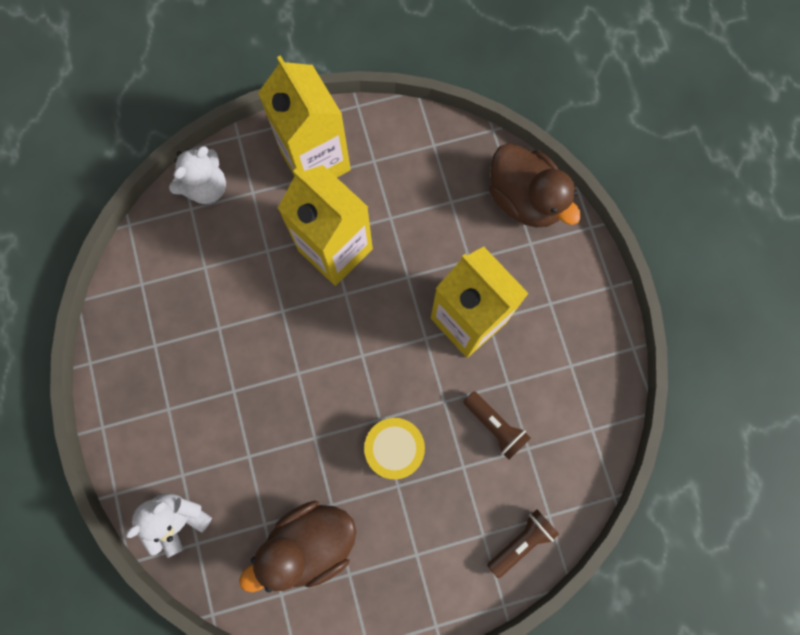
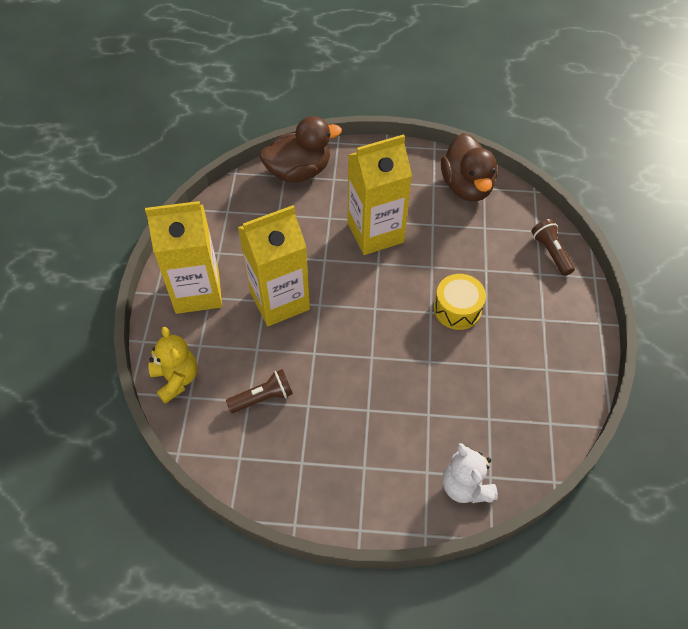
camera: 70 degrees left, 20 degrees down
white teddy bear [169,146,226,204] -> yellow teddy bear [148,327,198,404]
brown duck [239,501,357,593] -> brown duck moved to [441,133,498,201]
brown flashlight [463,391,531,460] -> brown flashlight moved to [226,369,293,413]

